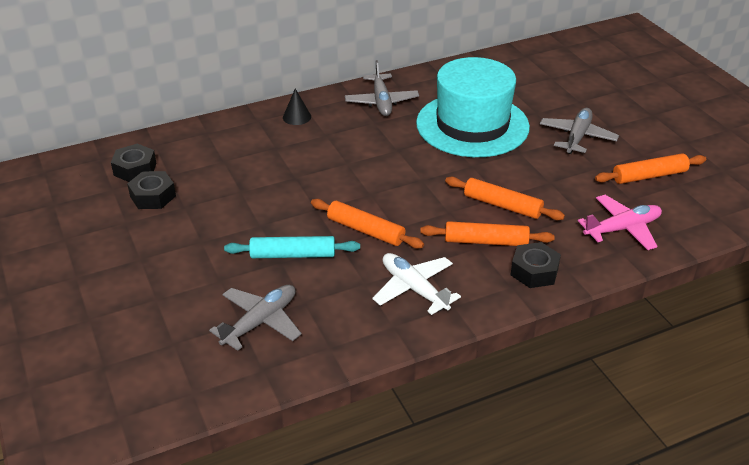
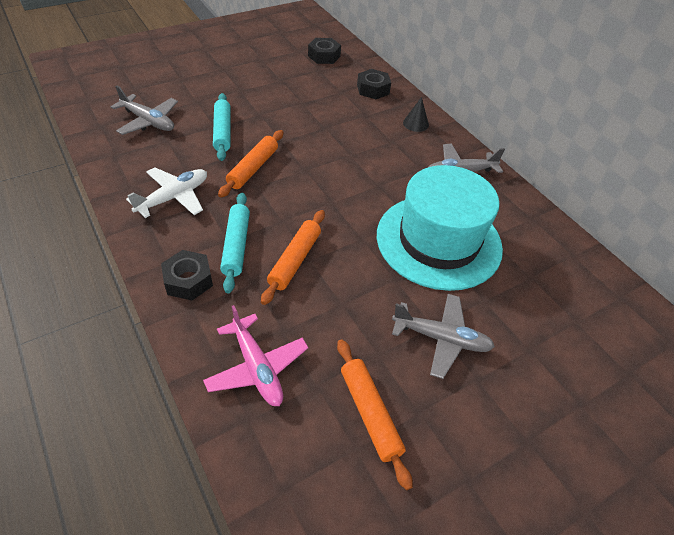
camera: 80 degrees right, 10 degrees up
black nut [127,171,176,209] -> black nut moved to [357,69,391,99]
orange rolling pin [420,221,555,246] -> turquoise rolling pin [220,193,250,293]

